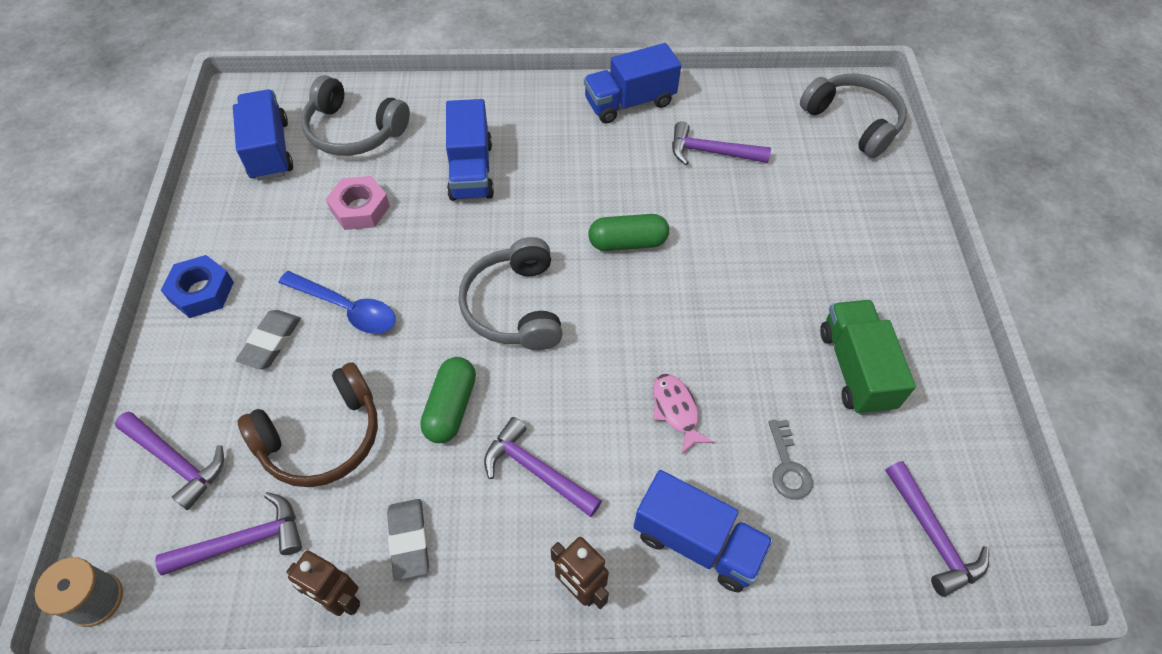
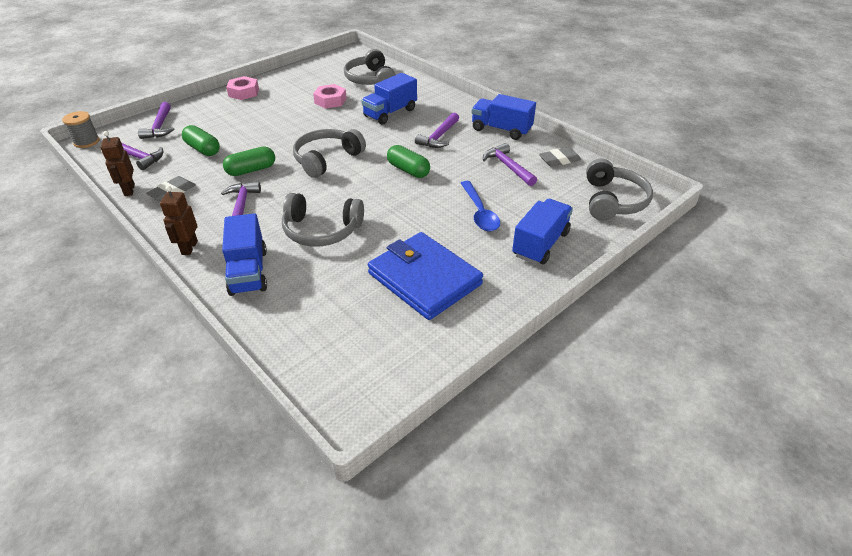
camera: 50 degrees right, 15 degrees down
blue nut [161,255,234,318] -> pink nut [226,76,259,100]
blue truck [233,89,293,181] -> blue truck moved to [512,199,573,265]
grey eraser [236,310,301,369] -> grey eraser moved to [539,147,581,167]
brown headphones [237,362,378,487] -> green capsule [182,125,220,156]
blue spoon [278,271,396,334] -> blue spoon moved to [461,181,500,231]
pink fish [653,374,714,454] -> grey headphones [282,193,364,247]
grey key [769,420,813,499] -> none
green truck [820,300,916,415] -> blue wallet [368,232,483,320]
purple hammer [885,461,989,597] -> purple hammer moved to [415,113,459,148]

